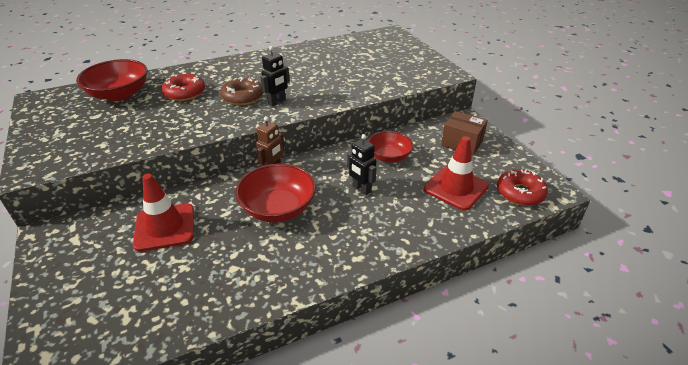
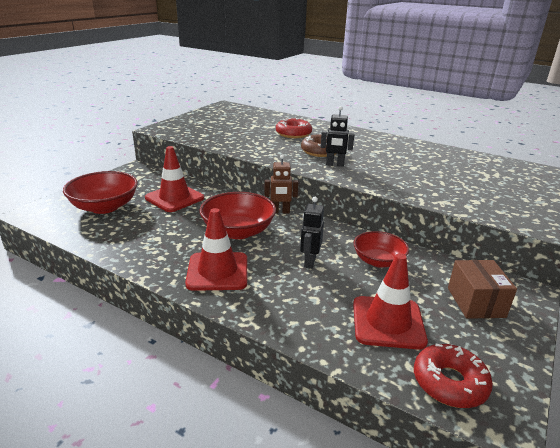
camera: 55 degrees right, 10 degrees down
red bowl [76,59,148,101] -> red bowl moved to [63,171,138,214]
none -> red traffic cone [185,208,247,291]

